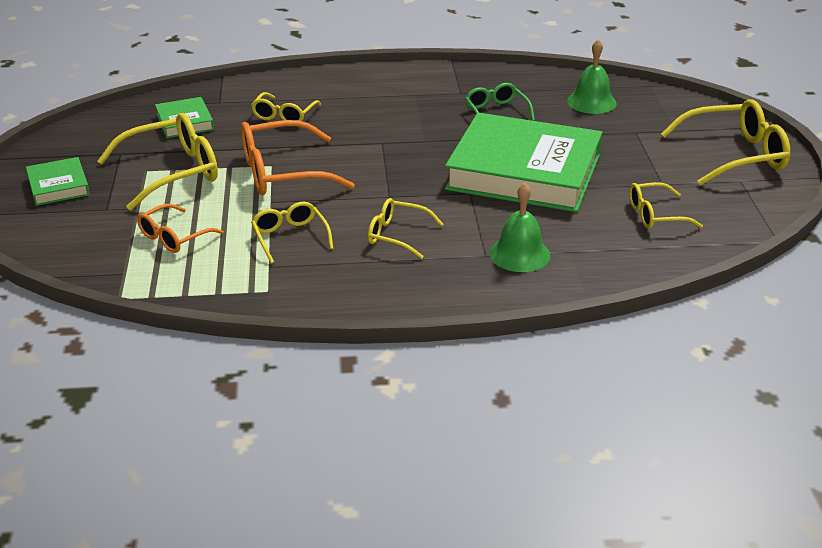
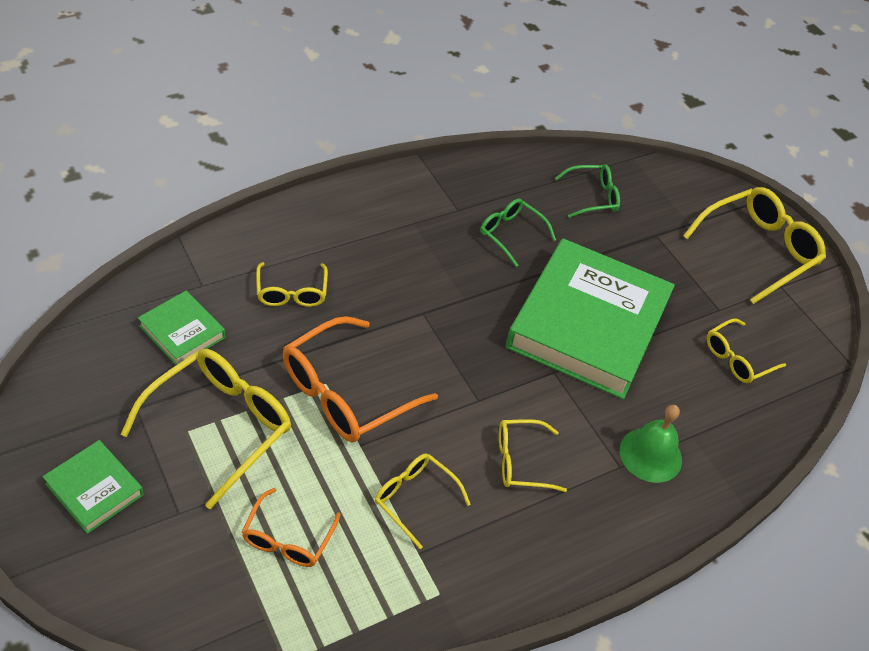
camera: 30 degrees left, 15 degrees up
green book [445,112,602,212] -> green book turned 60 degrees counterclockwise [506,239,675,399]
green bell [567,39,617,114] -> green glasses [555,164,620,218]

